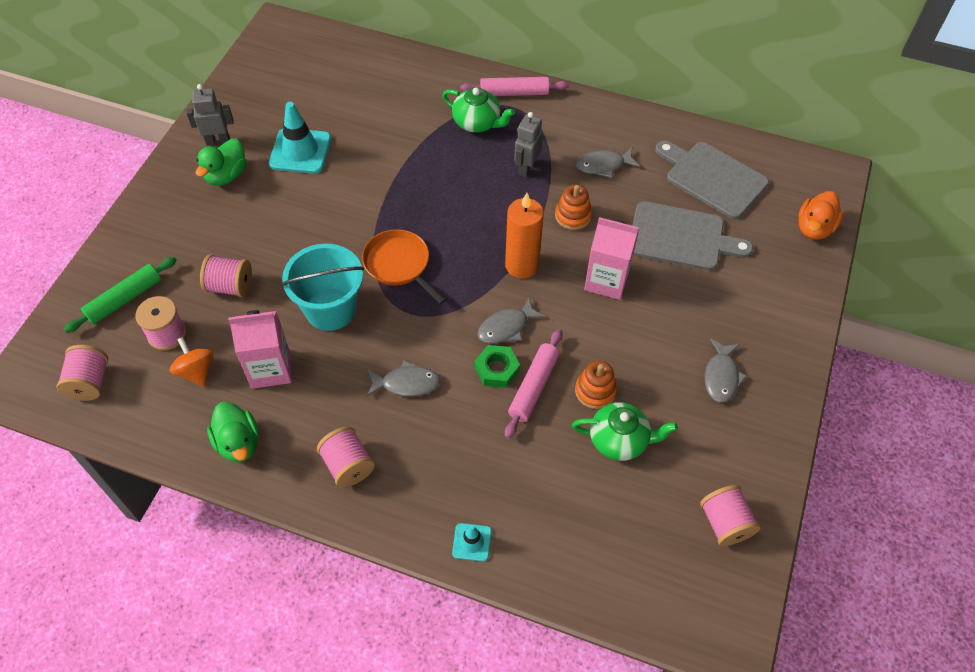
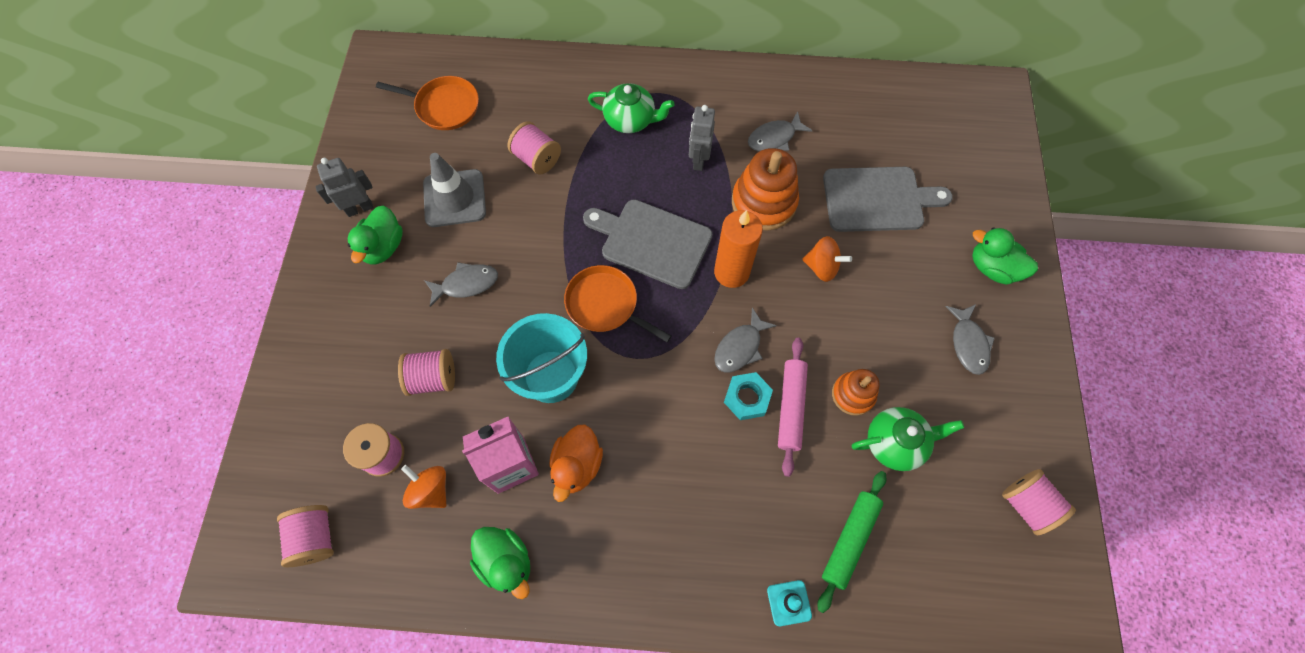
camera: 15 degrees left, 10 degrees up
green rolling pin [64,257,177,333] -> green rolling pin moved to [817,471,886,613]
turquoise traffic cone [269,102,331,174] -> grey traffic cone [423,153,486,227]
pink spool [317,427,375,488] -> pink spool moved to [508,121,561,174]
grey fish [367,360,441,397] -> grey fish moved to [424,262,498,307]
pink rolling pin [460,77,569,96] -> none
green nut [475,345,520,388] -> turquoise nut [724,372,773,420]
orange stacking toy [555,185,592,230] -> orange stacking toy [732,148,799,231], size x1.69
pink carton [584,217,639,300] -> orange spinning top [802,236,852,282]
grey cutting board [655,141,769,219] -> grey cutting board moved to [583,199,712,289]
orange duck [798,191,843,240] -> orange duck moved to [549,424,603,502]
none -> orange pan [376,76,479,130]
none -> green duck [972,227,1038,285]

